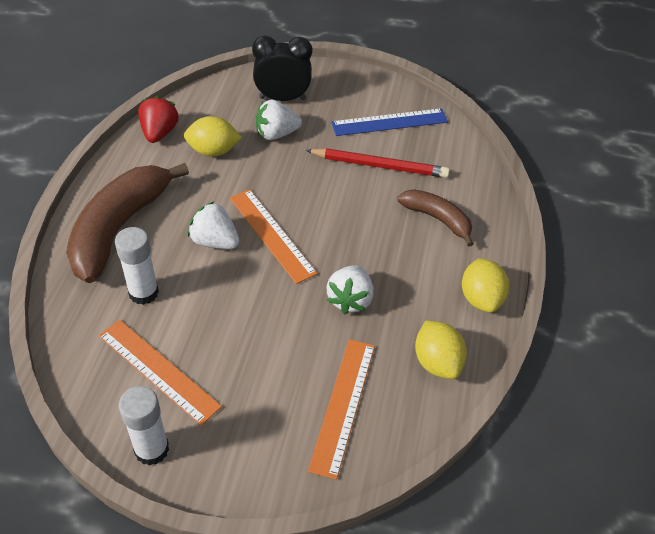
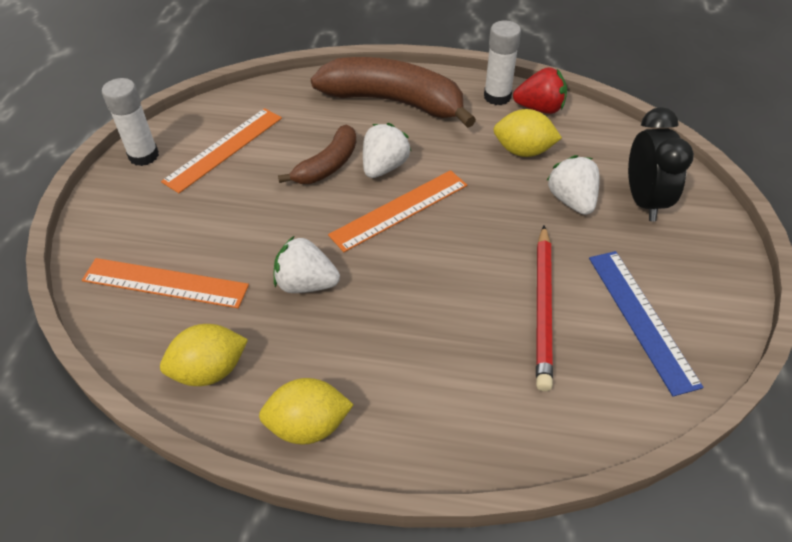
camera: 90 degrees right, 0 degrees up
white glue stick [115,227,159,305] -> white glue stick moved to [484,21,521,105]
yellow lemon [184,116,242,157] -> yellow lemon turned 75 degrees counterclockwise [493,109,562,157]
brown banana [397,189,474,247] -> brown banana moved to [278,125,356,184]

